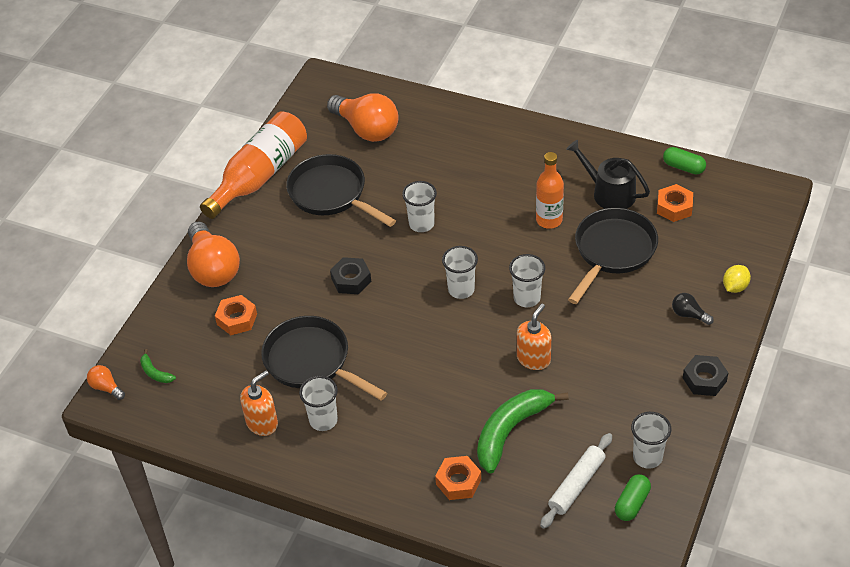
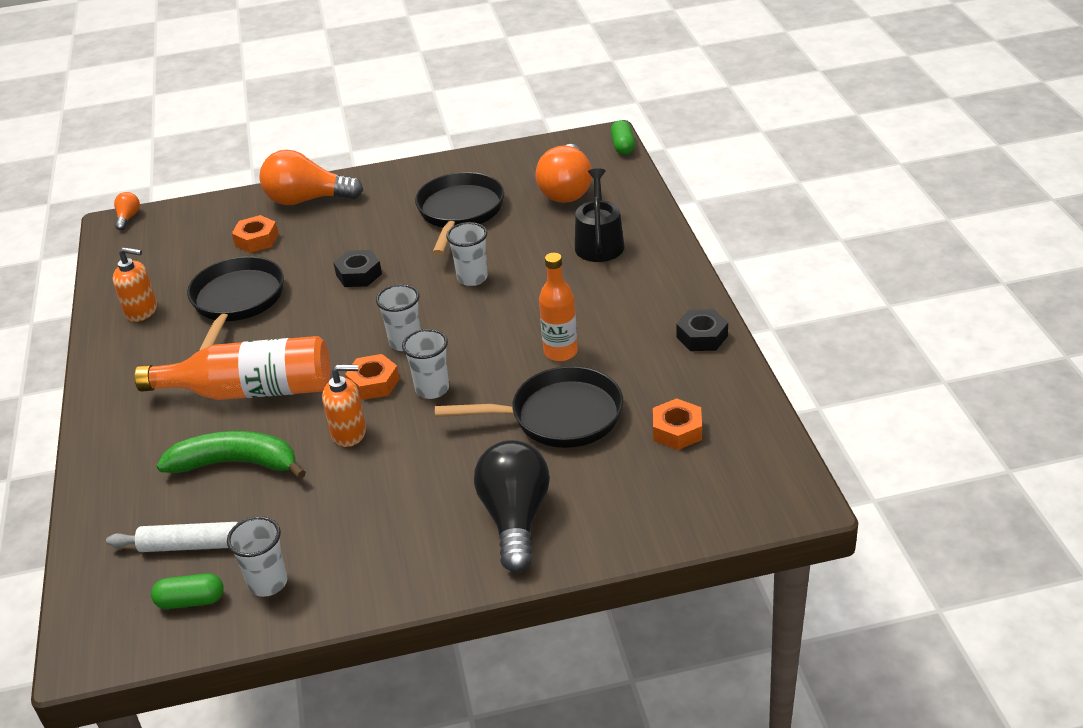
camera: 55 degrees right, 10 degrees down
green banana [140,349,176,383] -> none
orange light bulb [187,221,240,287] -> orange light bulb turned 60 degrees clockwise [259,150,363,205]
orange bottle [200,112,307,219] -> orange bottle moved to [134,336,330,400]
white cup [299,376,338,431] -> none
orange nut [435,456,481,500] -> orange nut moved to [345,354,399,400]
black watering can [566,140,650,209] -> black watering can moved to [575,168,624,262]
green capsule [663,147,706,175] -> green capsule moved to [611,120,635,155]
black light bulb [672,293,713,325] -> black light bulb [474,440,550,572], size x2.23
black nut [683,355,728,396] -> black nut moved to [676,309,728,351]
yellow lemon [723,265,751,293] -> none

